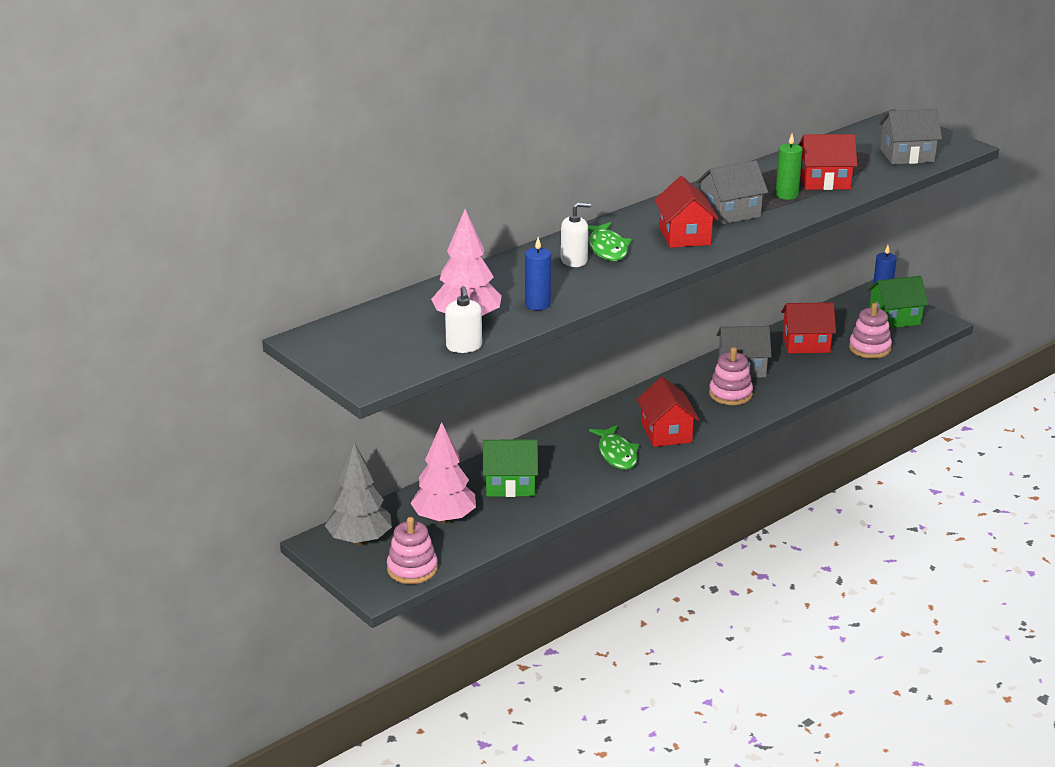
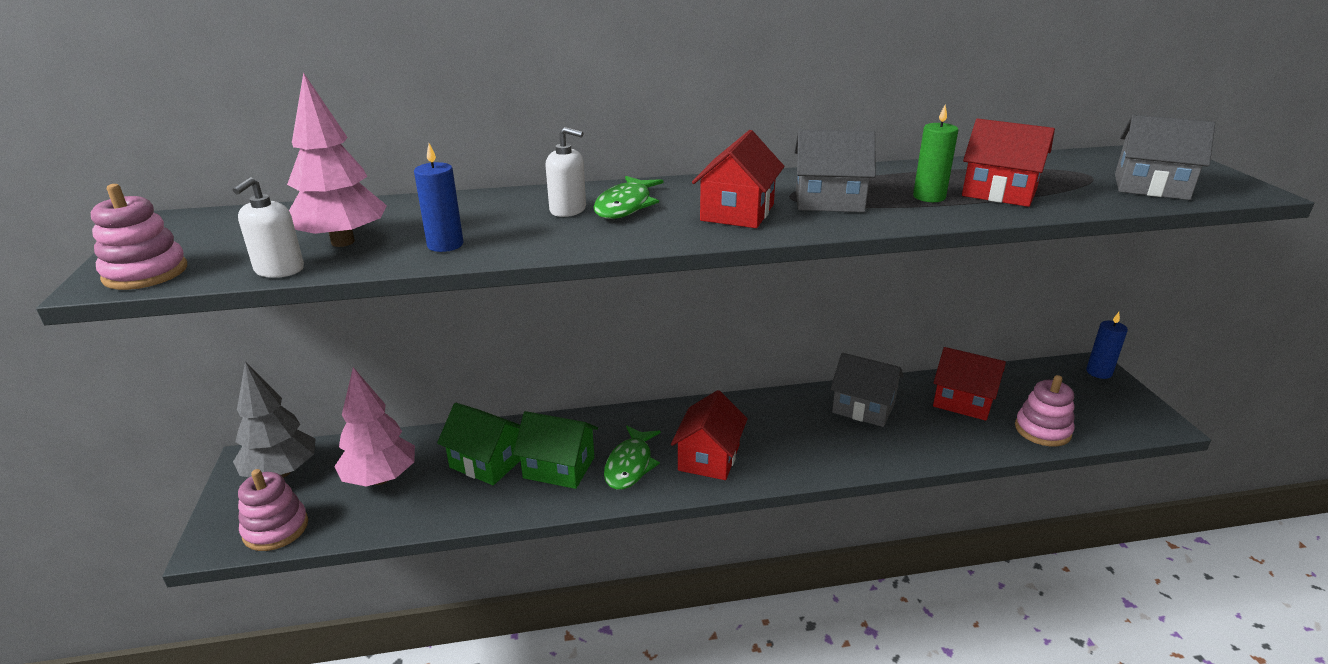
camera: 30 degrees right, 0 degrees up
pink stacking toy [709,347,753,405] -> pink stacking toy moved to [91,184,187,290]
green house [867,276,928,328] -> green house moved to [513,411,598,489]

